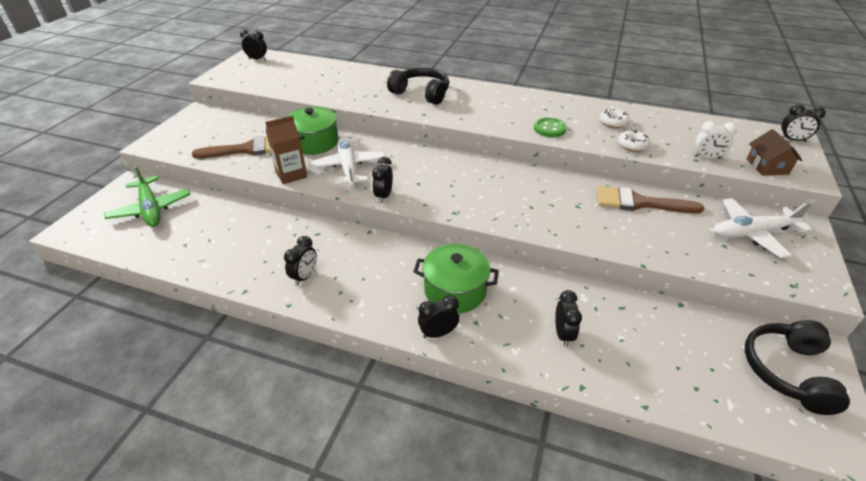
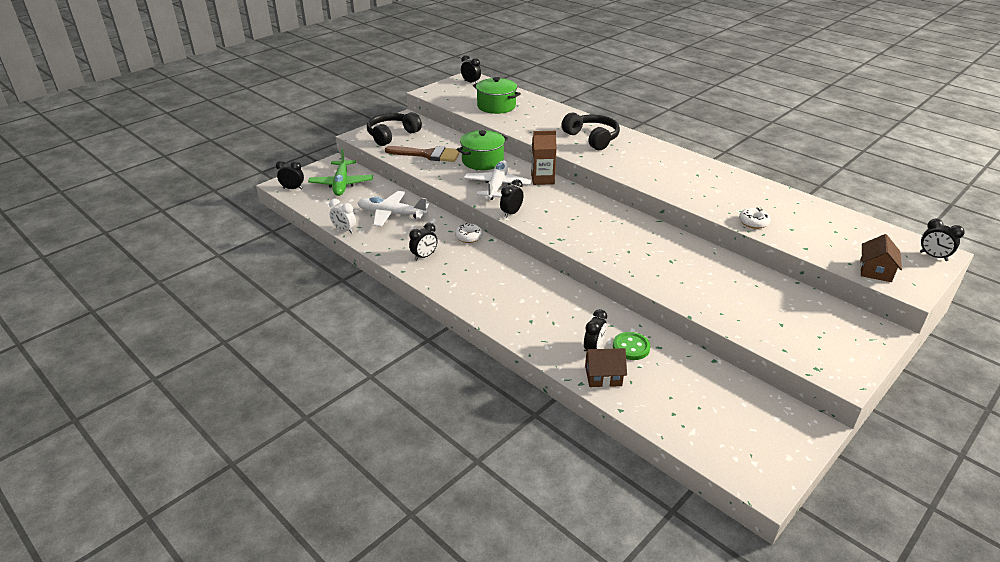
camera: 25 degrees right, 5 degrees down
brown carton [265,116,307,184] -> brown carton moved to [531,131,557,185]
green pot [413,244,499,313] -> green pot moved to [473,77,521,114]
black clock [418,295,459,338] -> black clock moved to [276,160,304,190]
green button [534,118,567,137] -> green button moved to [613,332,650,360]
brown brush [597,186,704,214] -> none
white donut [600,109,630,128] -> white donut moved to [455,223,483,243]
white clock [694,121,737,159] -> white clock moved to [329,199,356,234]
white plane [713,198,812,258] -> white plane moved to [358,191,429,227]
black headphones [745,320,850,415] -> black headphones moved to [367,112,422,146]
none -> brown house [584,348,627,387]

